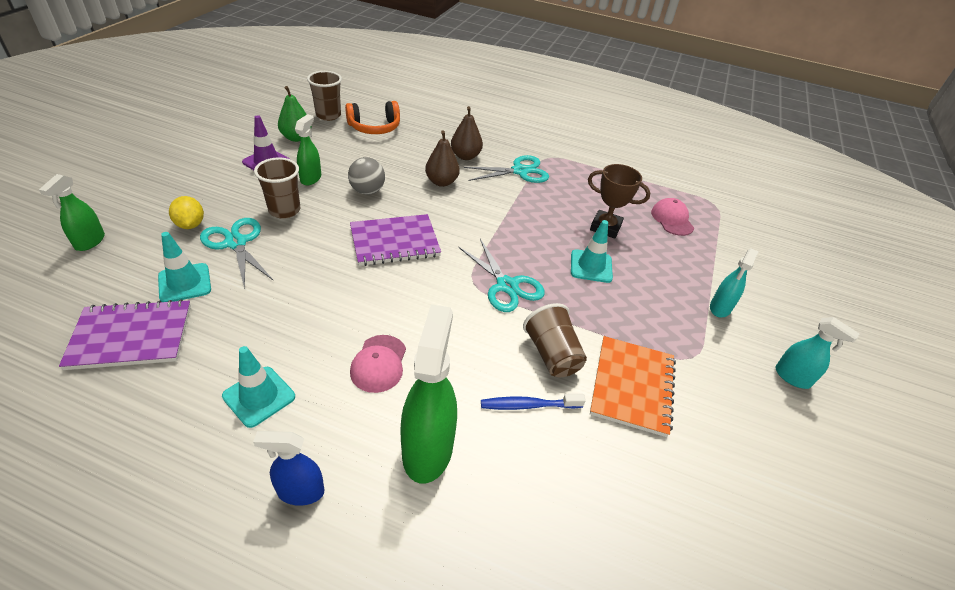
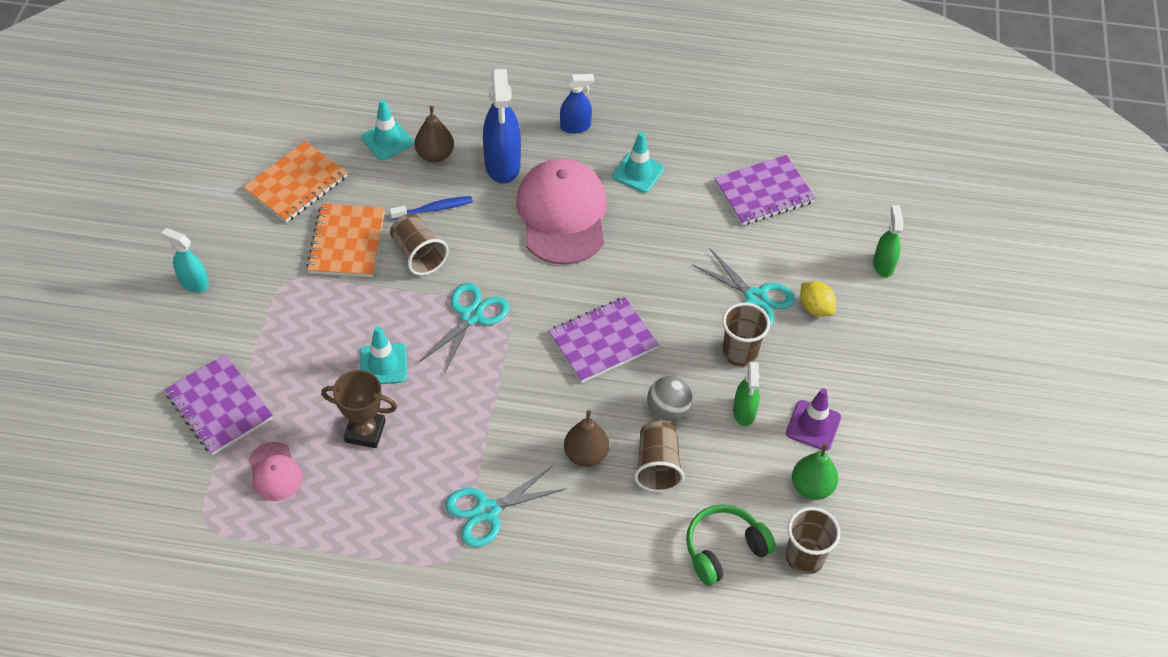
camera: 170 degrees right, 10 degrees up
turquoise traffic cone [158,232,211,302] -> turquoise traffic cone moved to [361,99,414,160]
orange headphones [345,101,400,134] -> green headphones [686,504,776,586]
pink cap [350,335,406,393] -> pink cap [516,158,607,265], size x2.11
green spray bottle [401,304,457,483] -> blue spray bottle [483,69,521,184]
brown pear [451,106,483,160] -> brown pear moved to [415,106,454,163]
turquoise scissors [459,239,545,312] -> turquoise scissors turned 75 degrees clockwise [419,283,509,374]
turquoise spray bottle [710,248,758,317] -> none
none -> purple notebook [164,354,273,455]
none -> orange notebook [243,141,347,223]
none -> brown cup [634,421,685,492]

